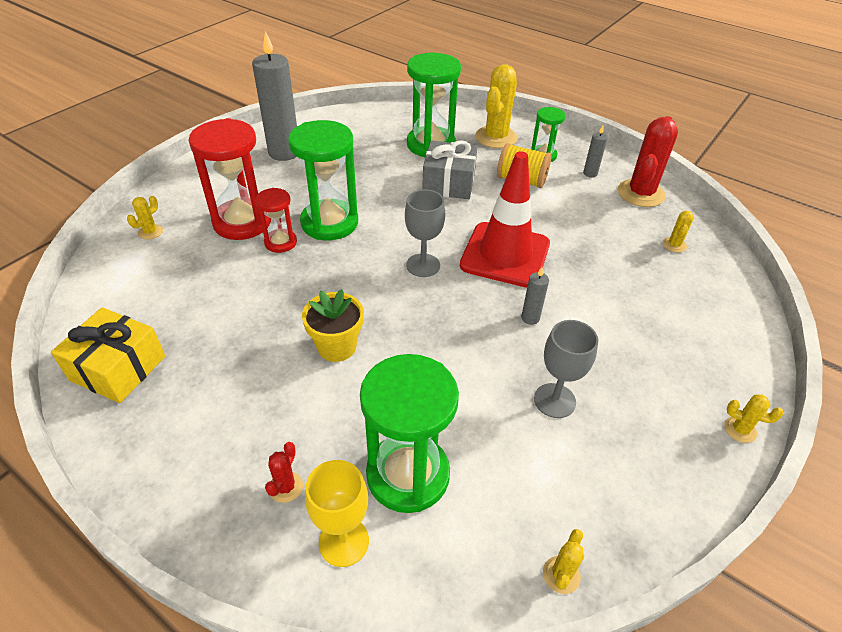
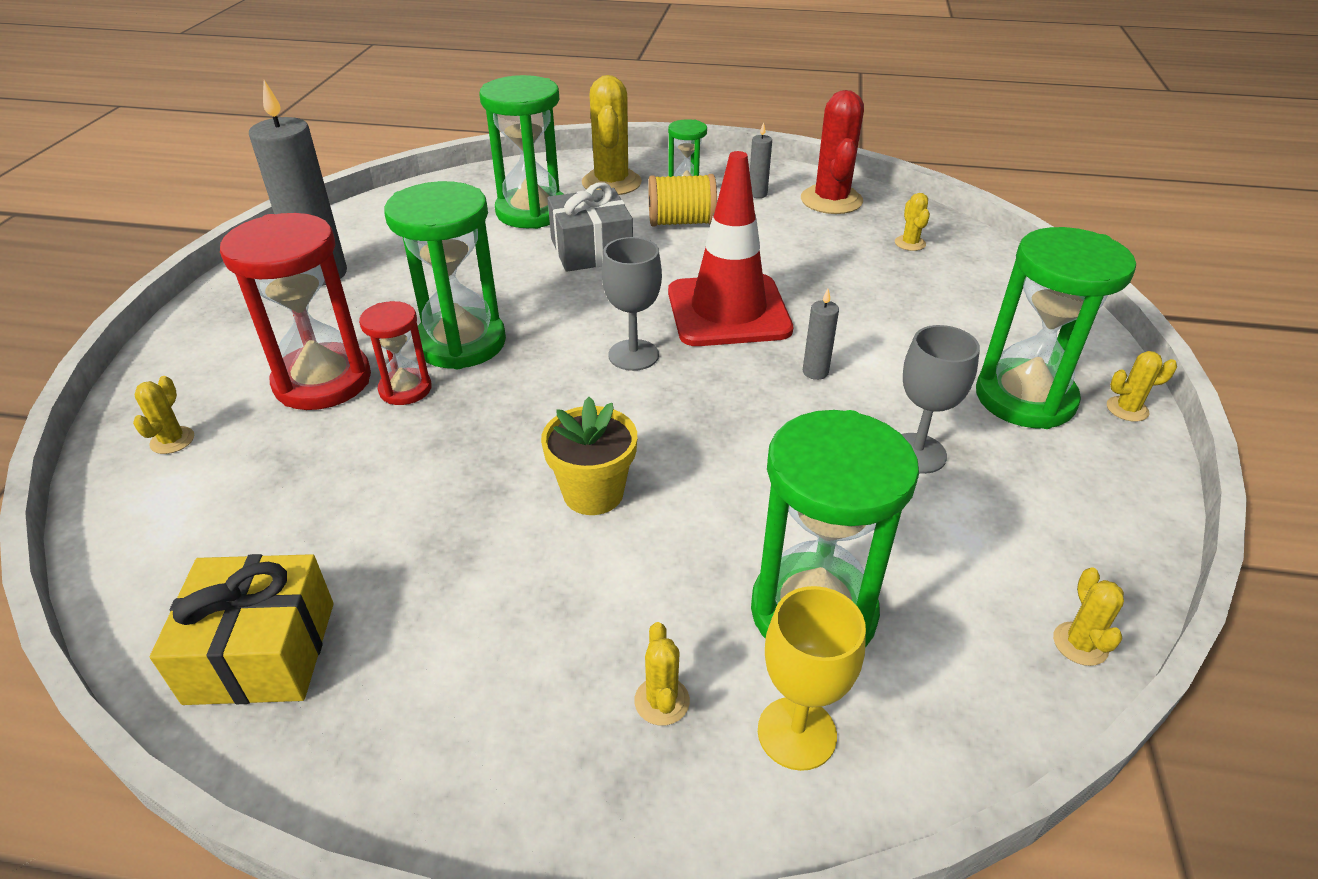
camera: 25 degrees left, 5 degrees down
red cactus [265,442,303,503] -> yellow cactus [634,622,690,726]
none -> green hourglass [976,227,1136,429]

